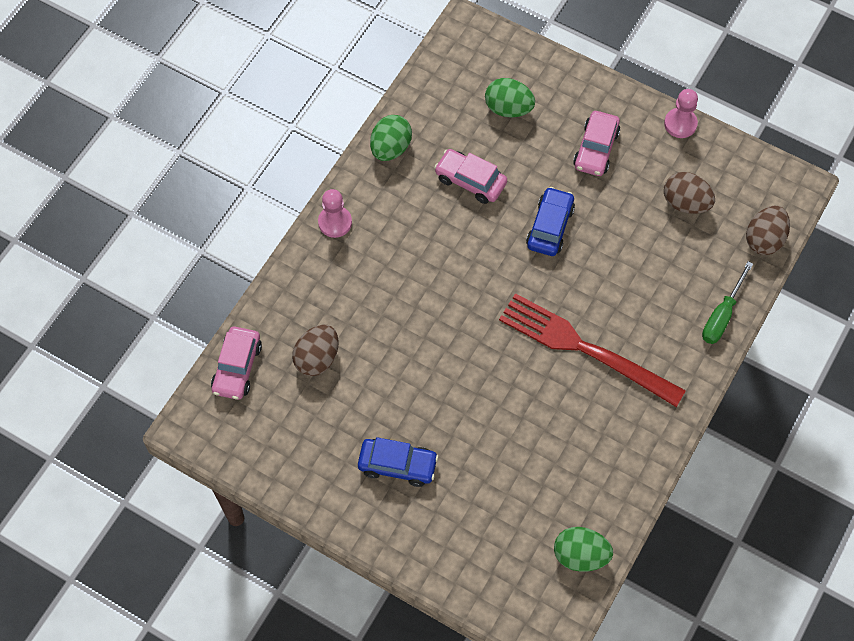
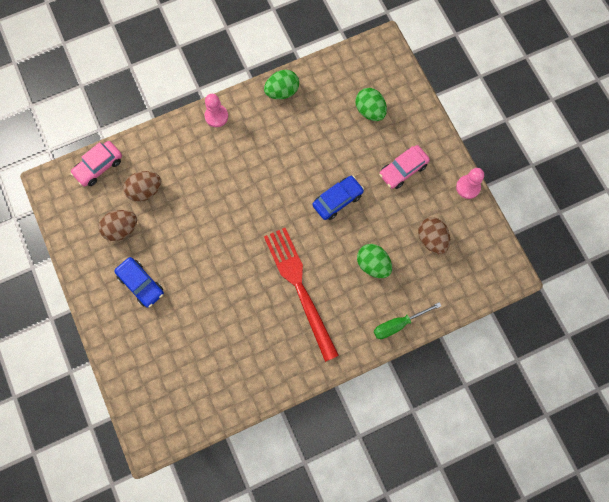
camera: 35 degrees right, 10 degrees up
pink car [434,149,507,204] -> none
green egg [554,527,613,572] -> green egg moved to [357,244,392,278]
brown egg [746,206,790,255] -> brown egg moved to [99,210,137,241]

